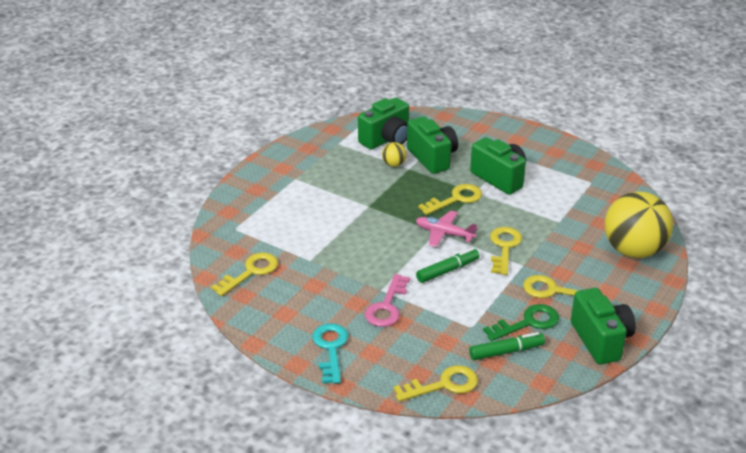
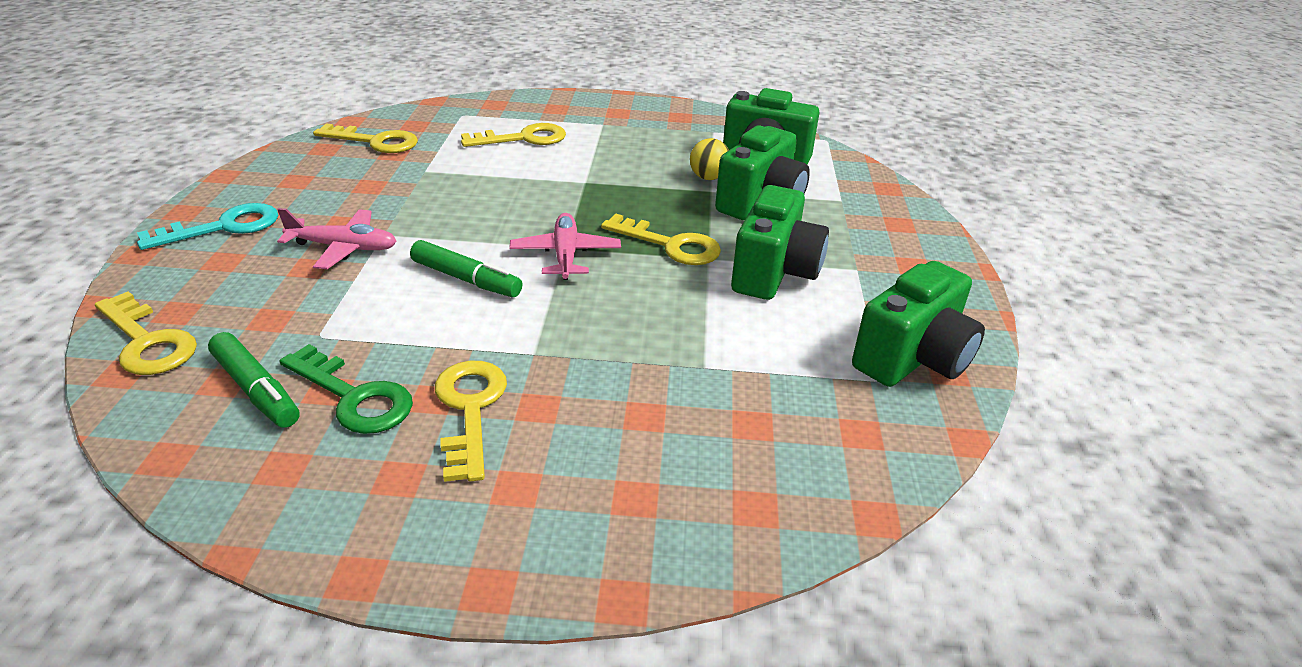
camera: 60 degrees right, 0 degrees up
pink key [365,274,410,327] -> pink plane [277,208,397,269]
yellow key [490,227,522,275] -> yellow key moved to [461,123,566,147]
green camera [571,288,636,365] -> green camera moved to [852,261,985,387]
yellow ball [605,192,673,258] -> none

